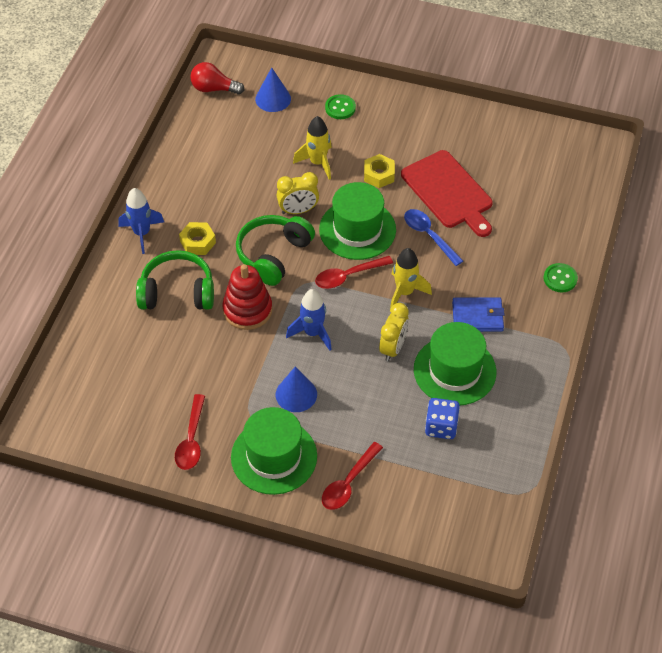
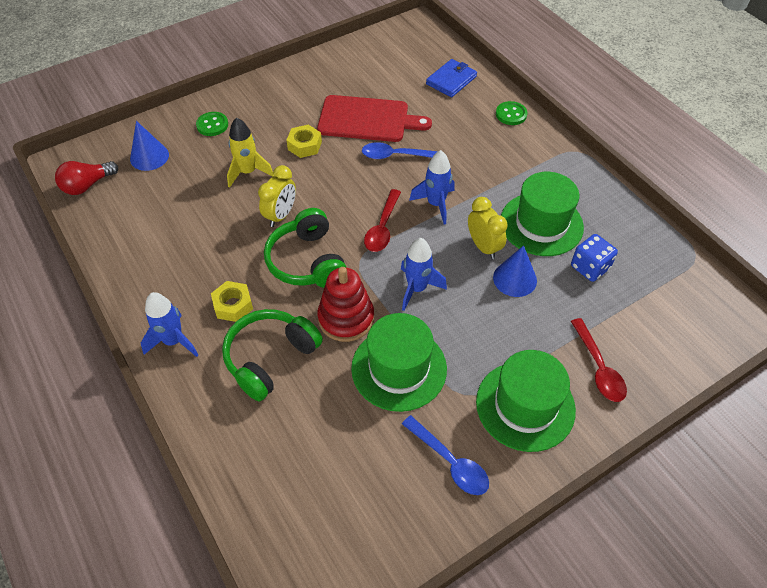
camera: 50 degrees left, 0 degrees up
red spoon [175,394,205,470] -> blue spoon [402,415,489,495]
blue cone [276,366,317,412] -> blue cone moved to [493,245,537,297]
green hat [319,182,396,260] -> green hat moved to [351,313,447,412]
yellow rocket [390,248,432,309] -> blue rocket [409,150,454,225]
blue wallet [452,297,505,332] -> blue wallet moved to [426,59,477,97]

